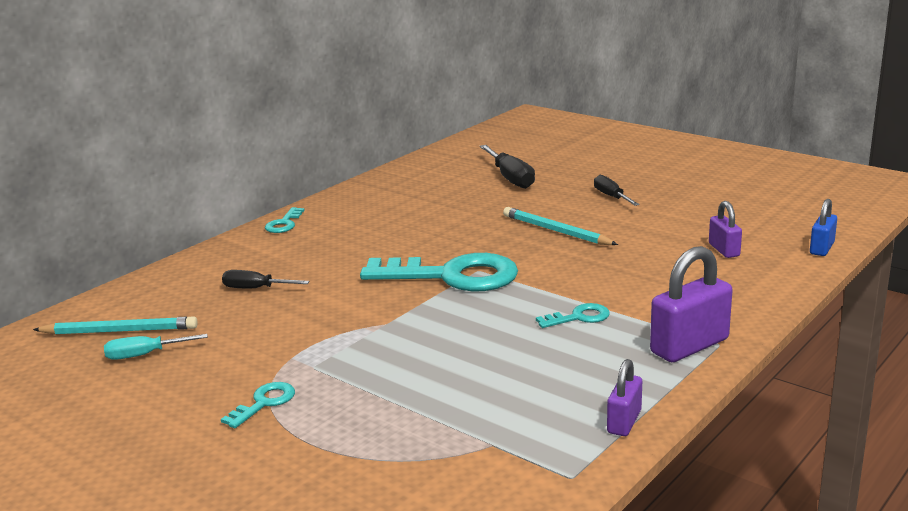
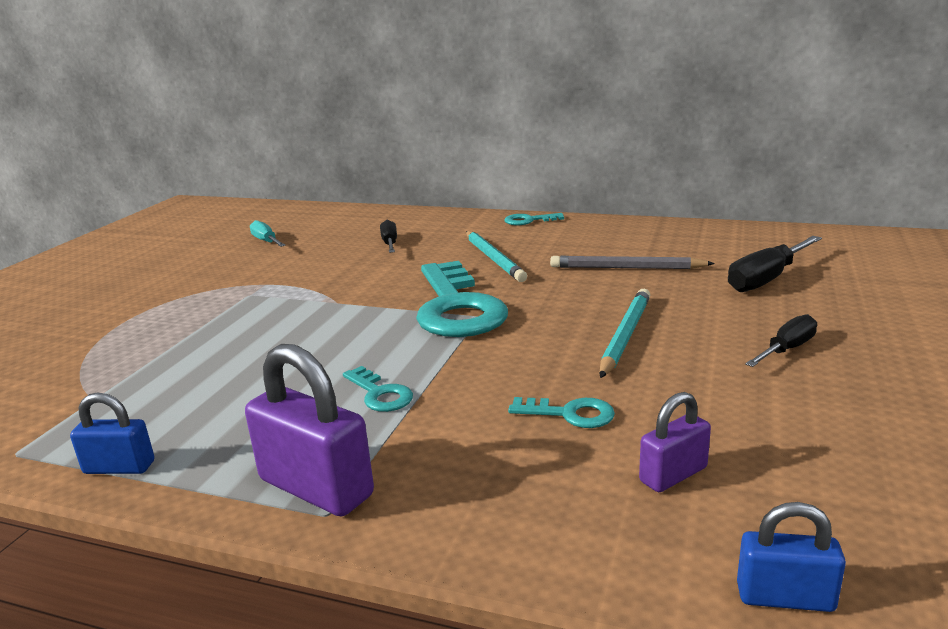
camera: 70 degrees right, 0 degrees up
turquoise pencil [33,317,198,335] -> turquoise pencil moved to [466,231,527,282]
turquoise key [221,382,295,428] -> turquoise key moved to [508,397,615,428]
purple padlock [607,359,642,436] -> blue padlock [70,392,154,474]
none -> grey pencil [550,256,715,269]

